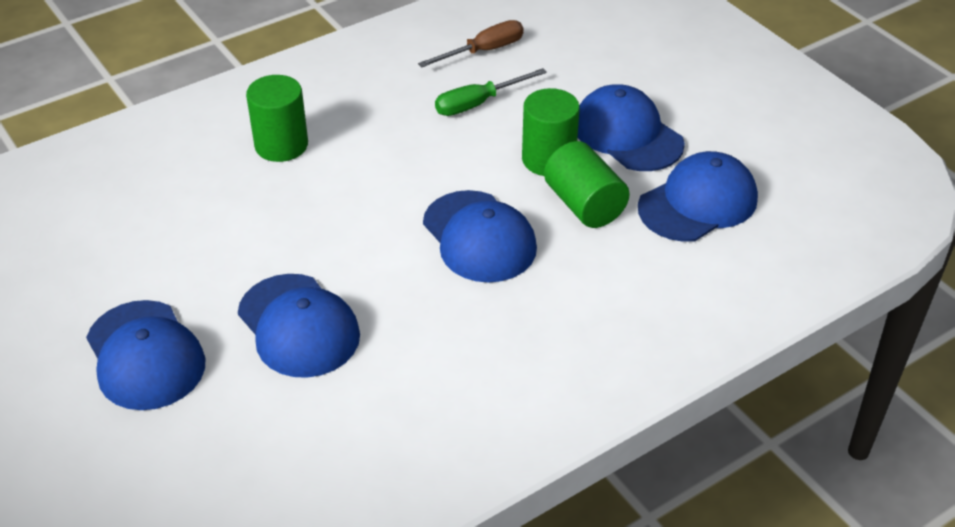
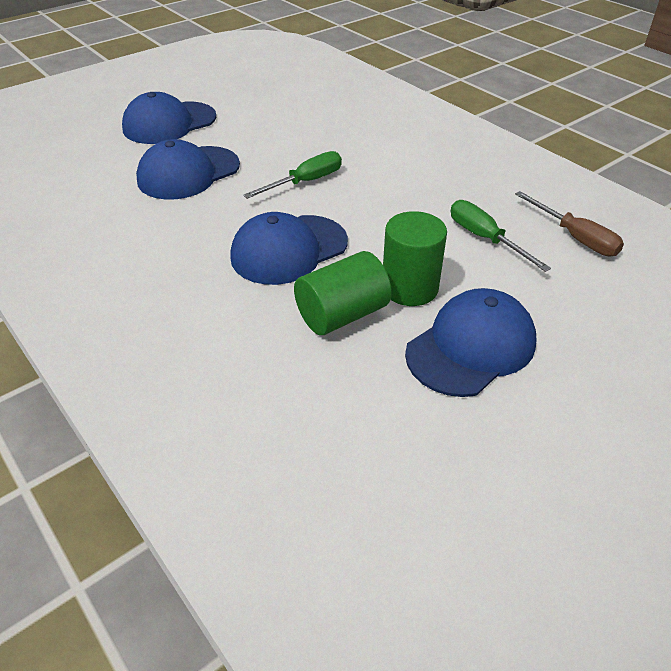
camera: 85 degrees right, 0 degrees up
green cylinder [246,75,308,162] -> none
blue cap [638,151,758,242] -> none
none -> green screwdriver [243,151,342,199]

